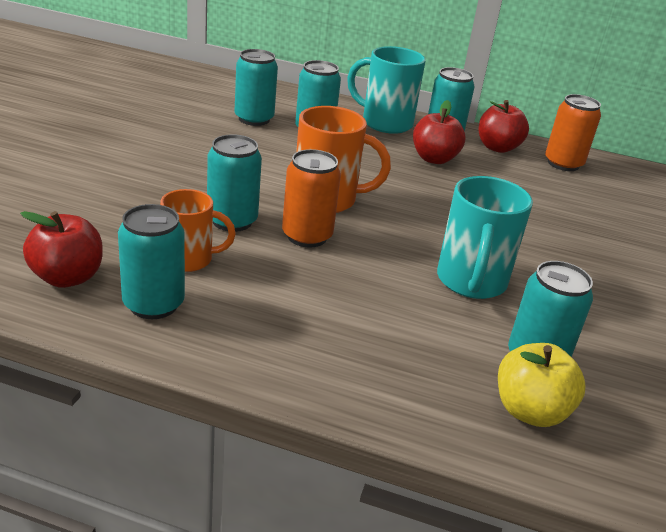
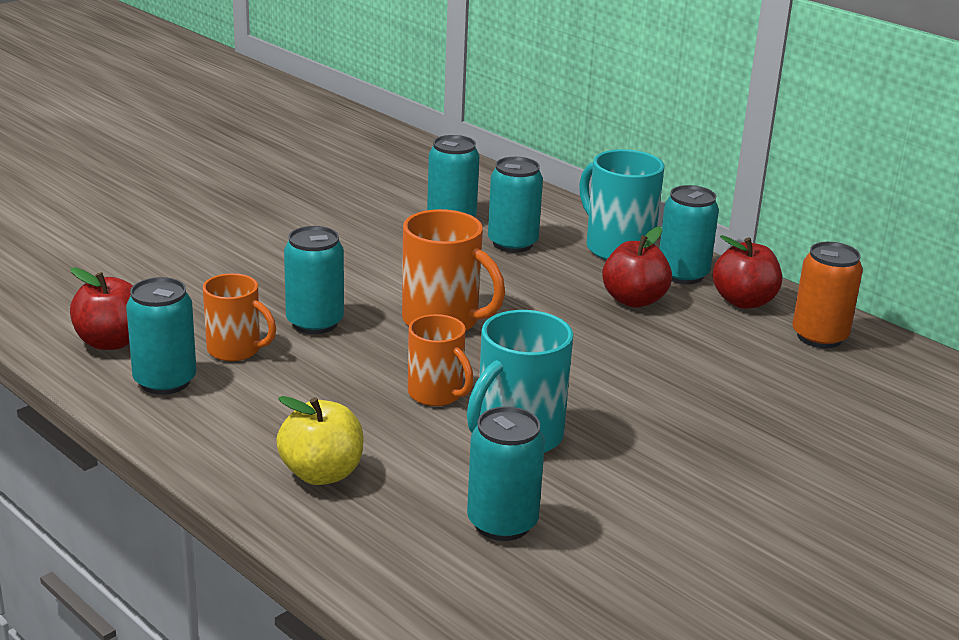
camera: 30 degrees right, 5 degrees down
orange can [282,149,341,248] -> none
yellow apple [498,343,585,427] -> yellow apple moved to [276,396,364,485]
none -> orange mug [408,314,474,406]

